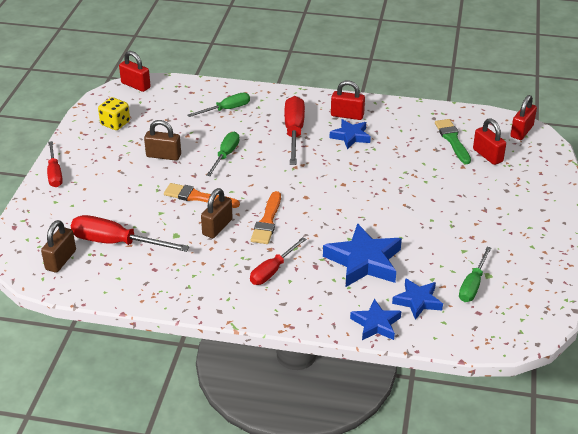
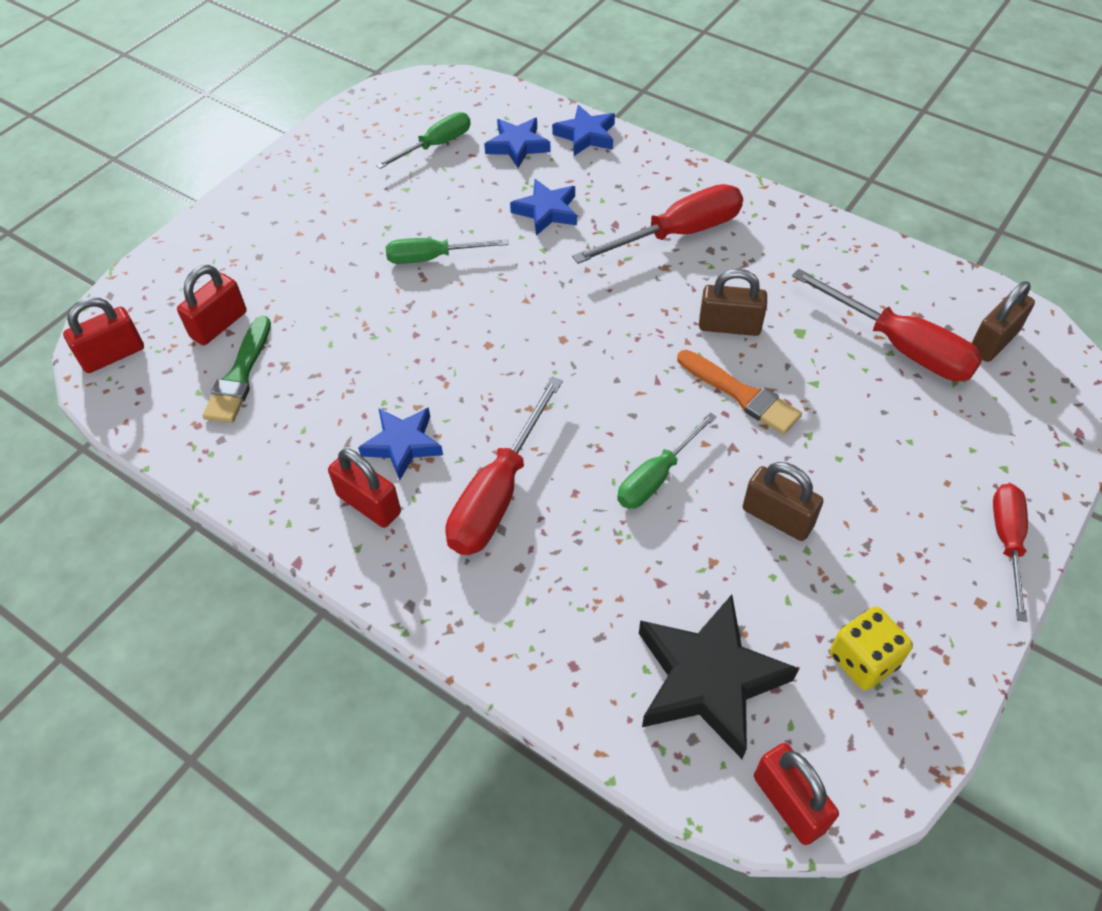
camera: 155 degrees left, 15 degrees up
green screwdriver [187,93,250,117] -> green screwdriver moved to [386,238,508,264]
brown padlock [201,188,233,238] -> brown padlock turned 45 degrees clockwise [699,269,767,336]
red screwdriver [250,237,306,285] -> red screwdriver [572,184,743,264], size x1.55
orange brush [251,191,281,244] -> none
blue star [323,223,402,287] -> blue star [510,179,577,236], size x0.60
red padlock [473,118,506,165] -> red padlock turned 45 degrees clockwise [177,265,247,345]
none -> black star [639,594,799,759]

